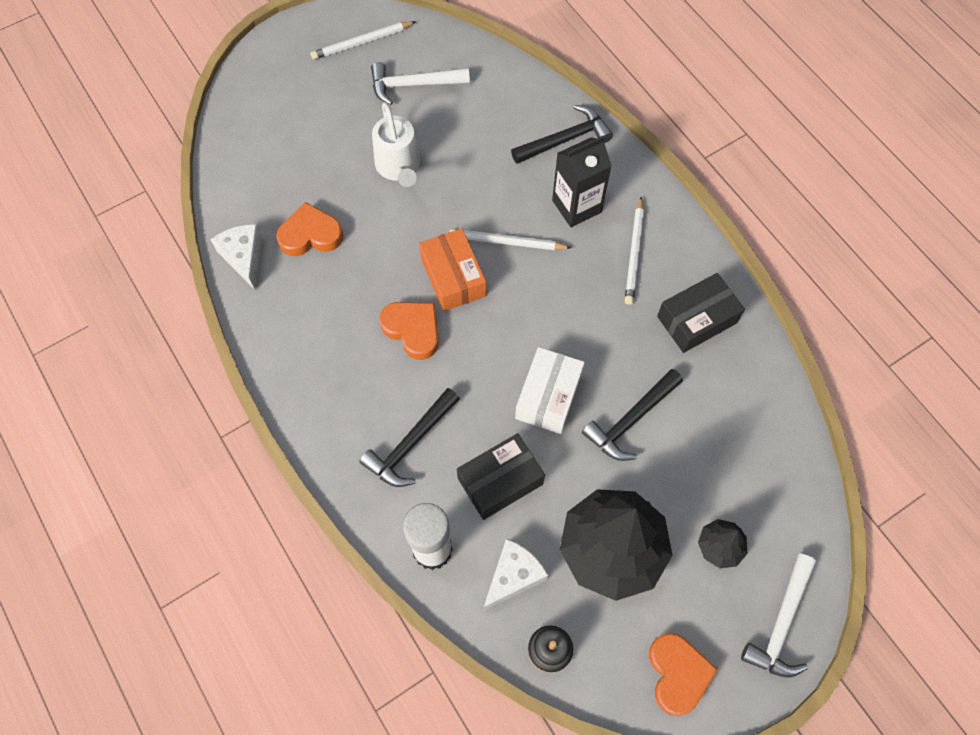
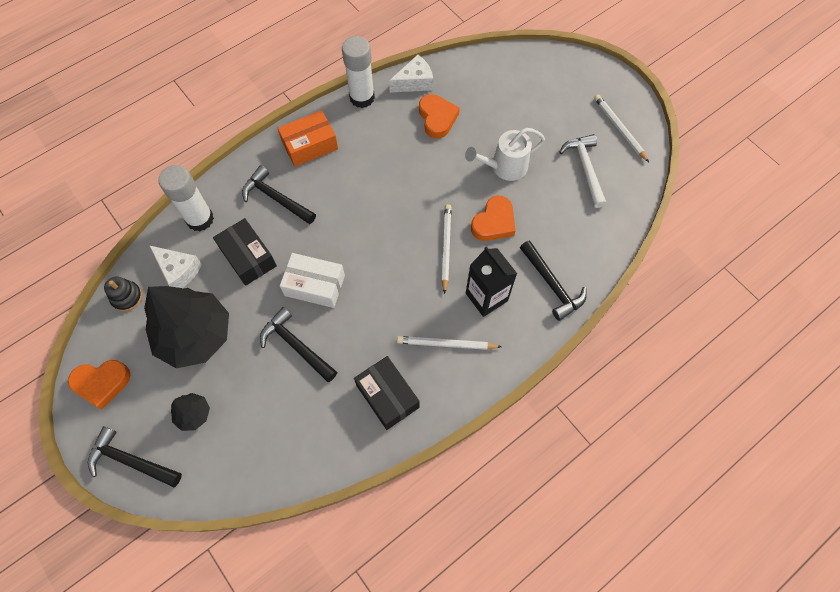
camera: 85 degrees right, 0 degrees up
orange heart [379,302,439,360] -> orange heart moved to [471,196,516,241]
orange box [419,228,486,311] -> orange box moved to [278,110,338,167]
white hammer [741,554,816,678] -> black hammer [88,426,182,487]
none -> white glue stick [342,36,375,108]

